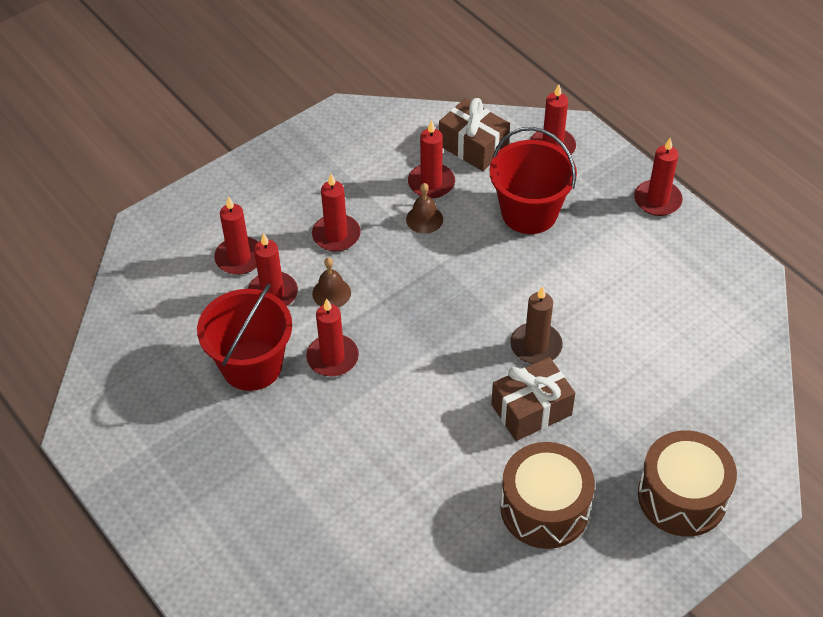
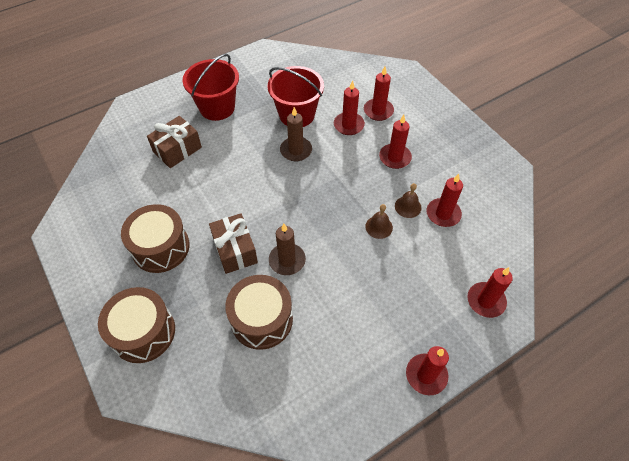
camera: 95 degrees right, 5 degrees up
red candle [306,299,359,376] -> brown candle [280,107,312,161]
brown bell [312,258,351,307] -> brown bell moved to [365,204,393,239]
brown gift [439,98,510,171] -> brown gift moved to [147,116,202,168]
red bucket [490,127,577,234] -> red bucket moved to [182,54,239,121]
none -> brown drum [225,275,293,350]

